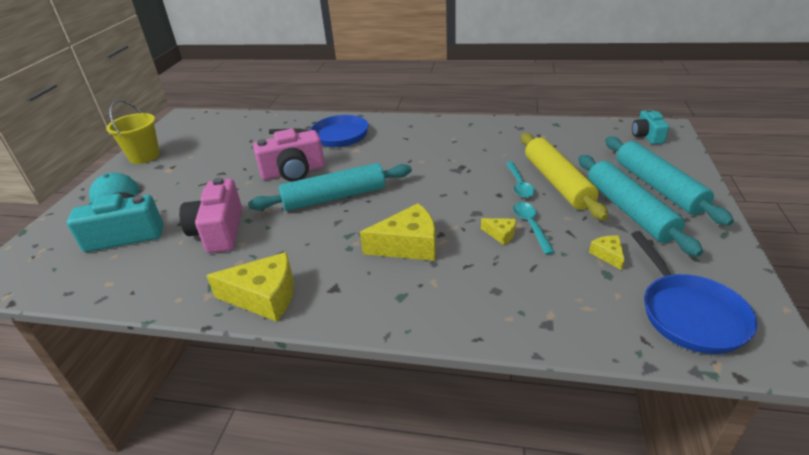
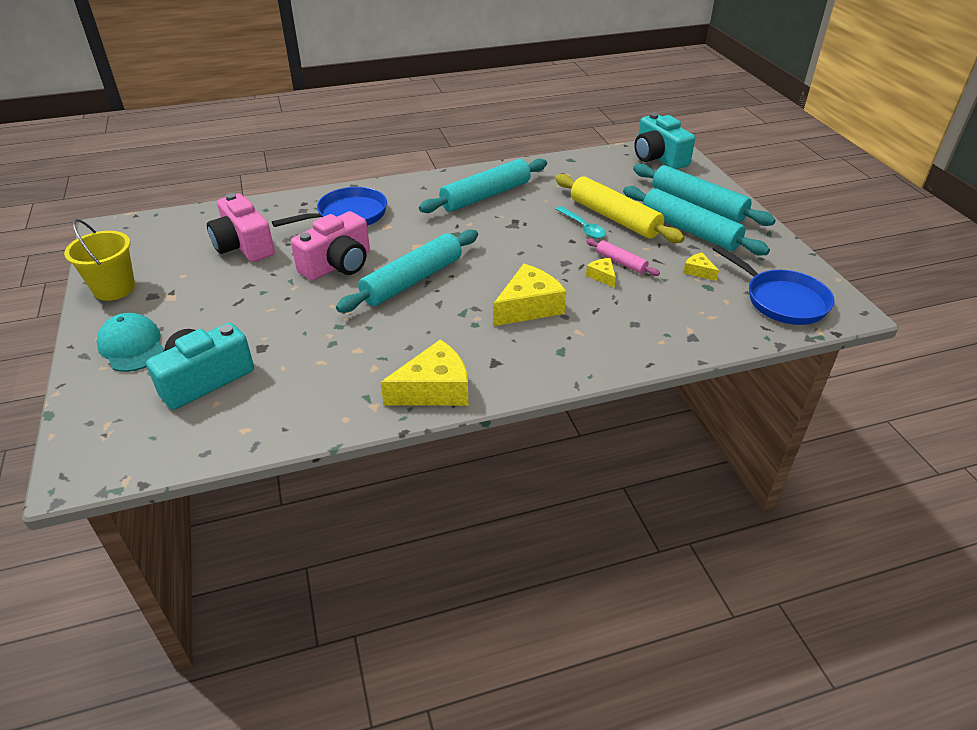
camera: 30 degrees left, 5 degrees up
pink camera [179,177,242,253] -> pink camera moved to [207,193,275,262]
yellow cheese [481,218,516,245] -> yellow cheese turned 120 degrees counterclockwise [586,258,616,288]
turquoise spoon [513,202,555,255] -> pink rolling pin [586,239,660,276]
turquoise camera [632,109,669,144] -> turquoise camera [634,113,695,169], size x1.64
none -> turquoise rolling pin [419,158,547,213]

